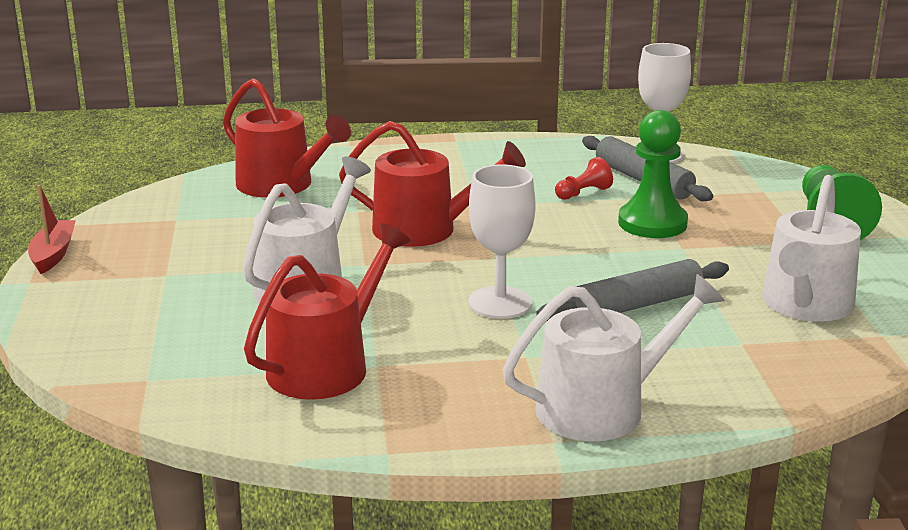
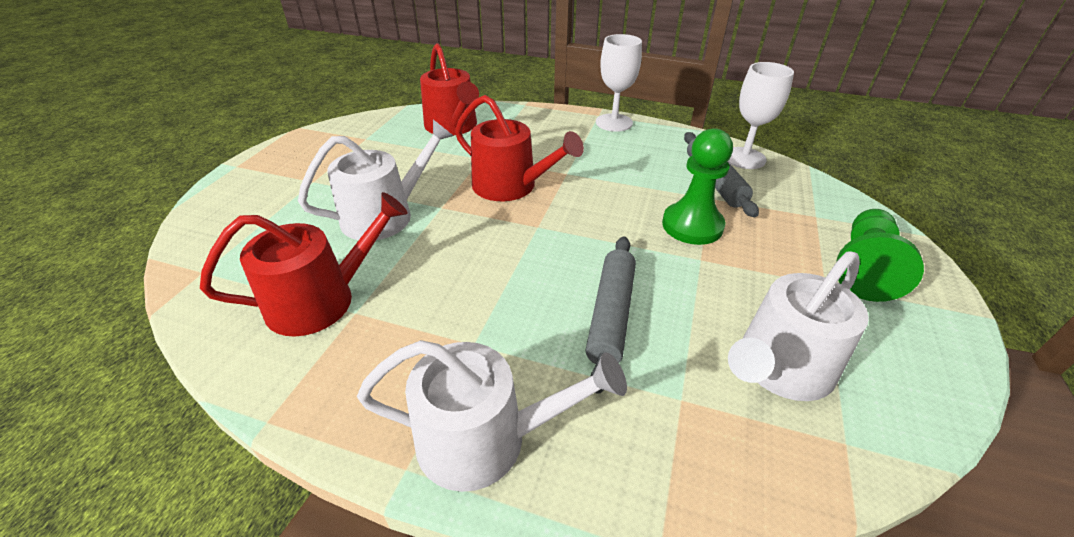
camera: 25 degrees right, 15 degrees up
red boat [28,185,76,274] -> none
white goblet [469,164,536,319] -> white goblet moved to [596,34,642,132]
grey rolling pin [536,259,729,321] -> grey rolling pin turned 75 degrees counterclockwise [586,236,636,394]
red pawn [555,157,613,200] -> none

